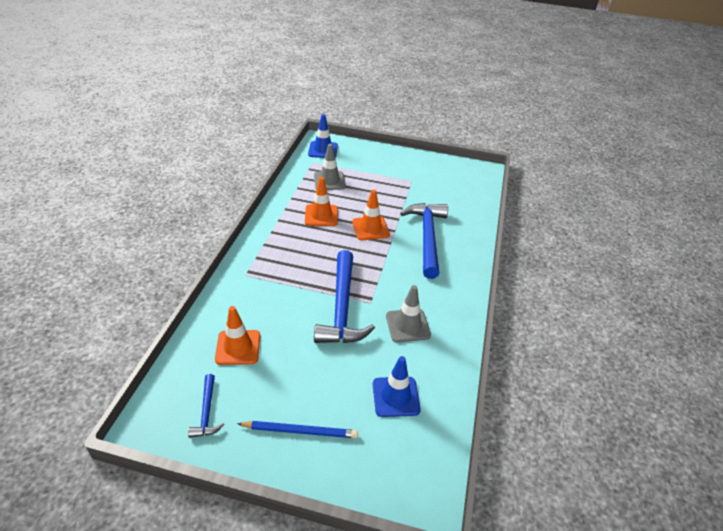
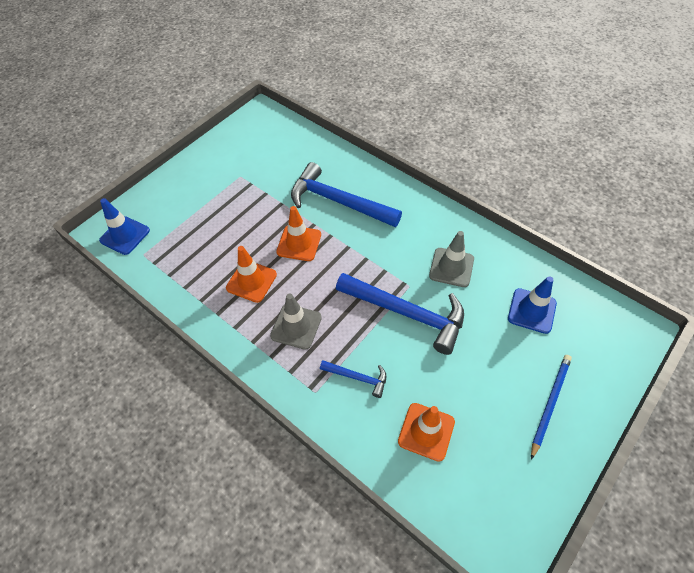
camera: 60 degrees left, 15 degrees up
blue hammer [188,374,224,438] -> blue hammer moved to [320,360,387,398]
grey traffic cone [314,144,346,190] -> grey traffic cone moved to [270,294,322,350]

